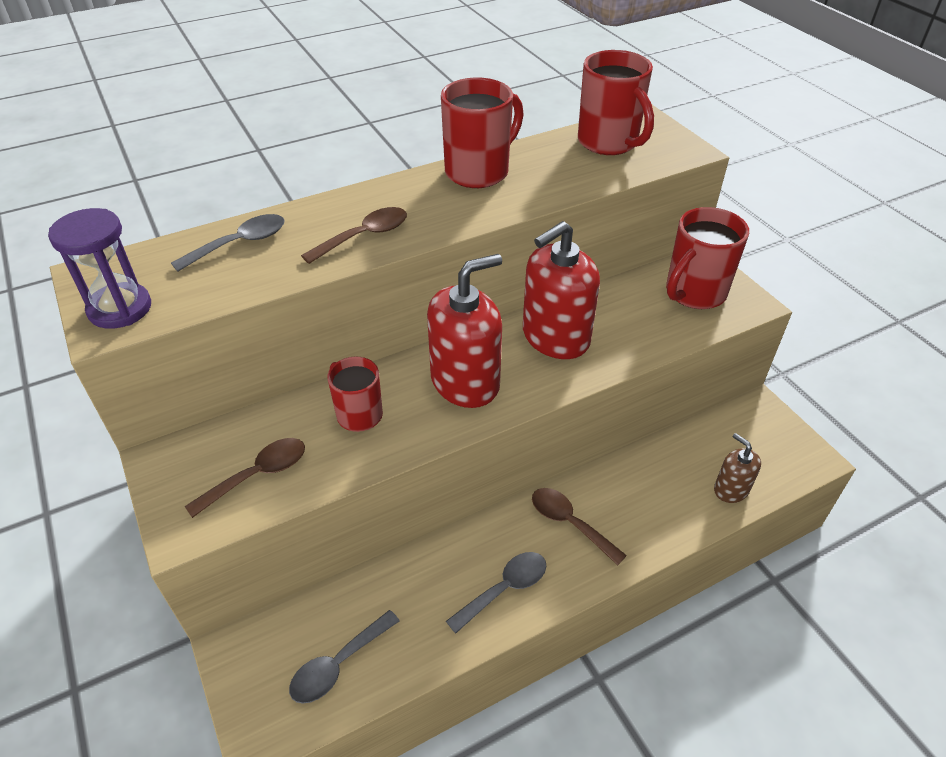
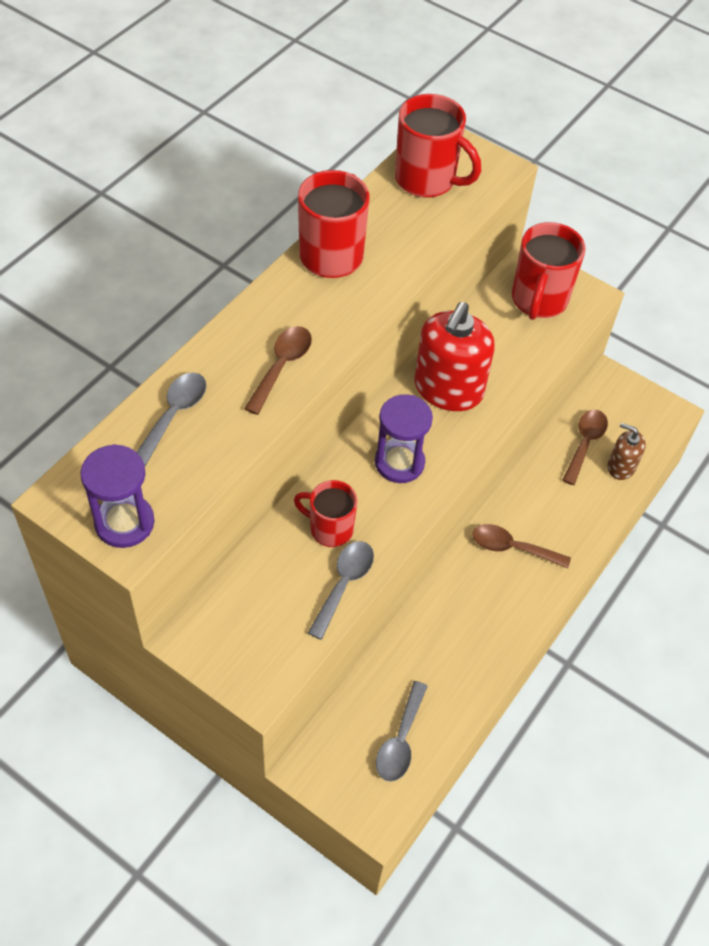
camera: 30 degrees left, 10 degrees up
brown spoon [185,438,305,518] -> brown spoon moved to [562,410,608,485]
red soap dispenser [427,254,502,408] -> purple hourglass [375,394,433,483]
grey spoon [446,552,546,634] -> grey spoon moved to [308,541,374,640]

